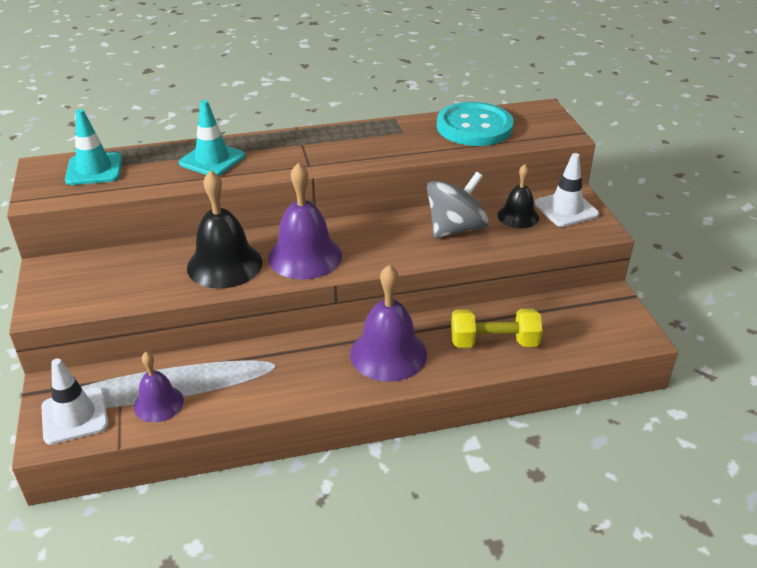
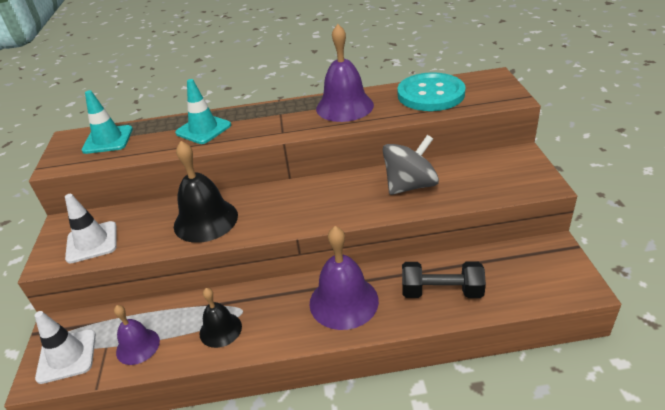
camera: 10 degrees right, 0 degrees up
purple bell [268,162,342,280] -> purple bell moved to [316,24,374,122]
yellow dumbbell [451,309,542,348] -> black dumbbell [402,262,486,298]
black bell [497,164,539,228] -> black bell moved to [200,288,242,348]
white traffic cone [535,153,599,227] -> white traffic cone moved to [65,194,117,264]

